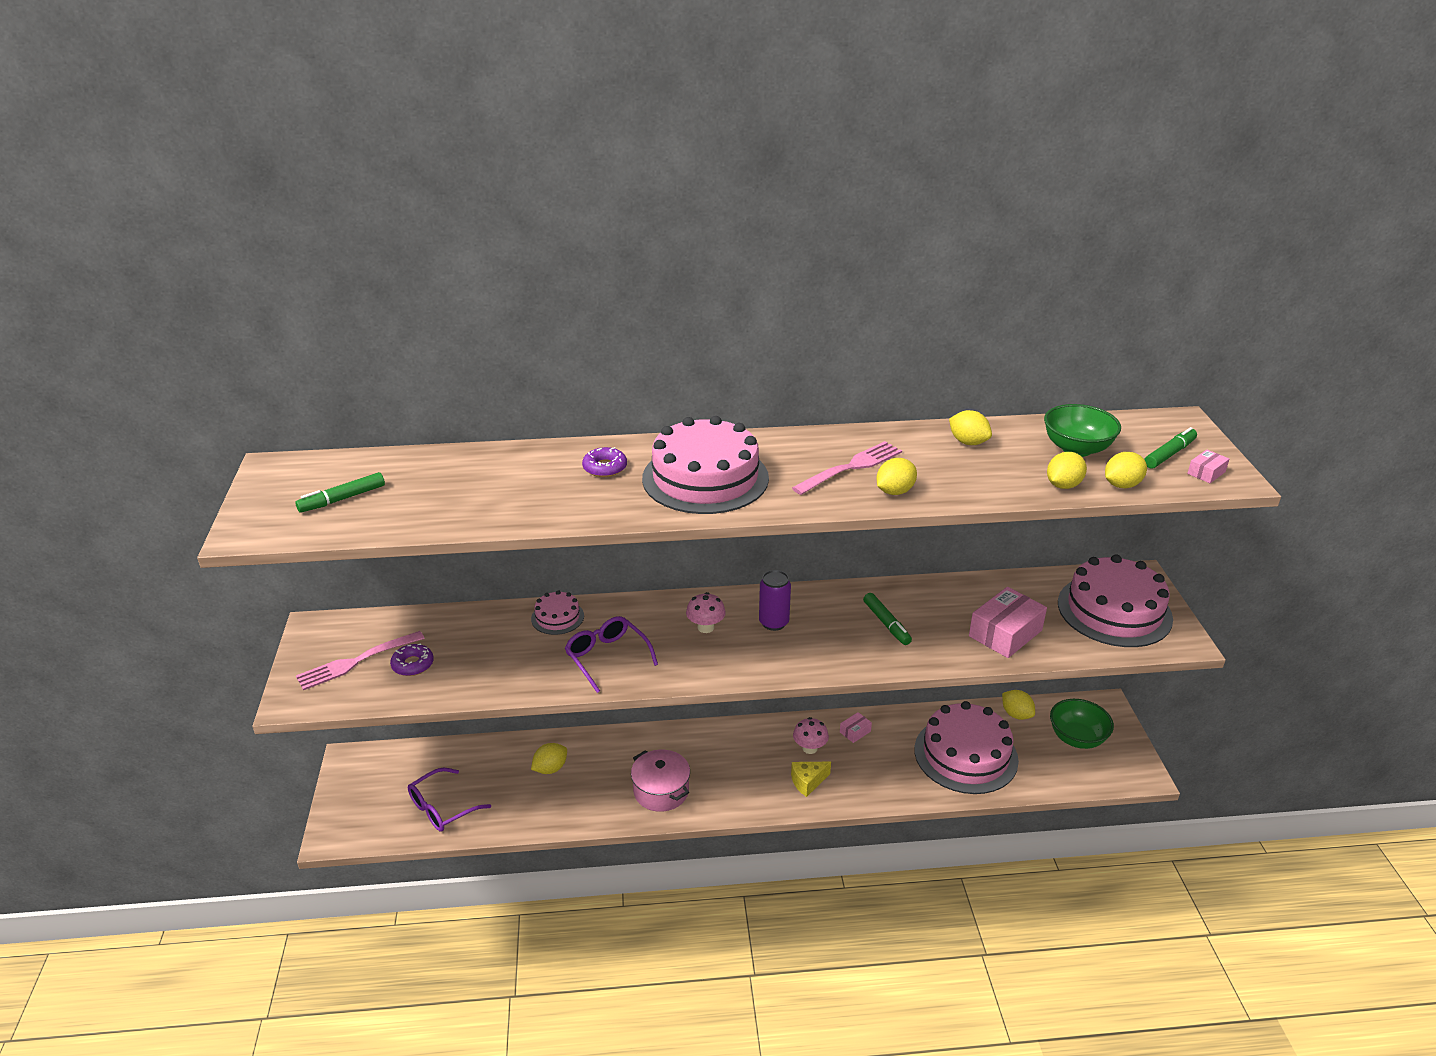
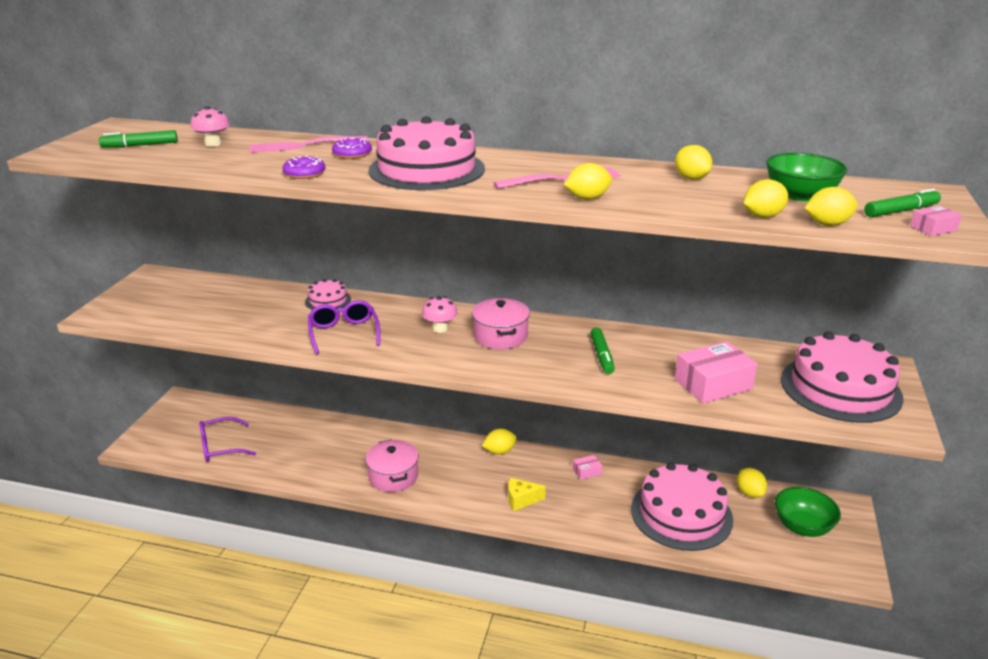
camera: 20 degrees right, 5 degrees down
pink fork [296,631,425,690] -> pink fork moved to [249,136,368,153]
purple donut [390,643,434,676] -> purple donut moved to [282,156,325,179]
yellow lemon [531,743,567,774] -> yellow lemon moved to [482,428,517,455]
purple can [759,570,791,631] -> pink pot [472,298,530,349]
pink mushroom [793,717,829,754] -> pink mushroom moved to [191,106,230,147]

